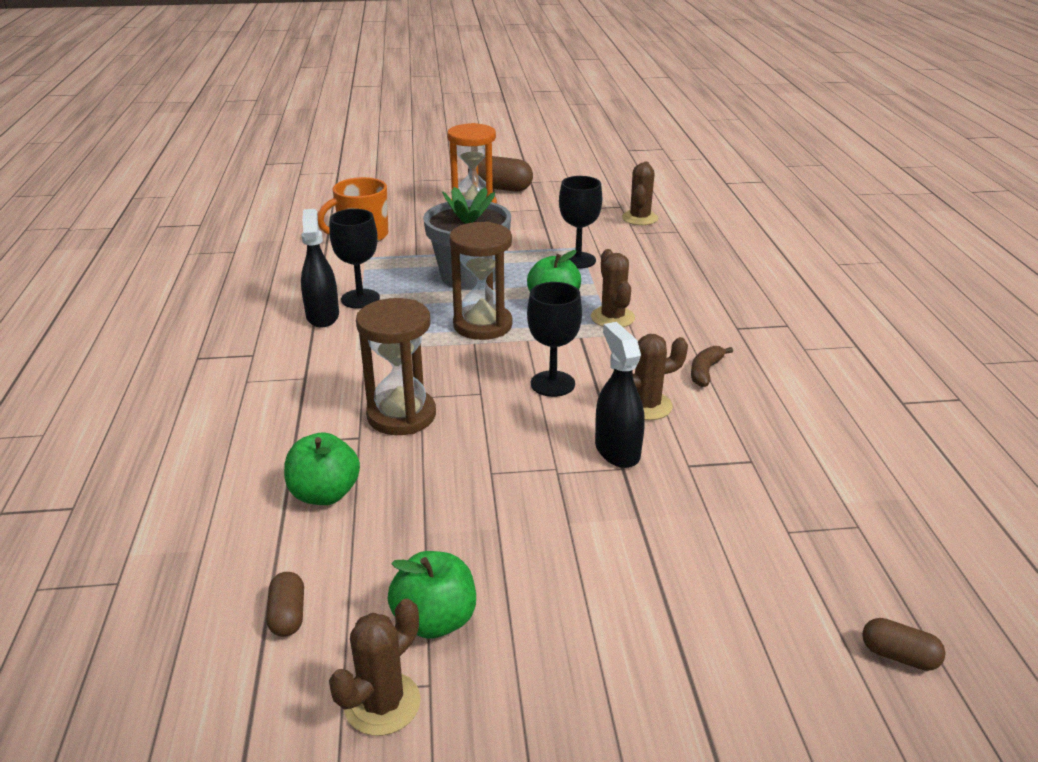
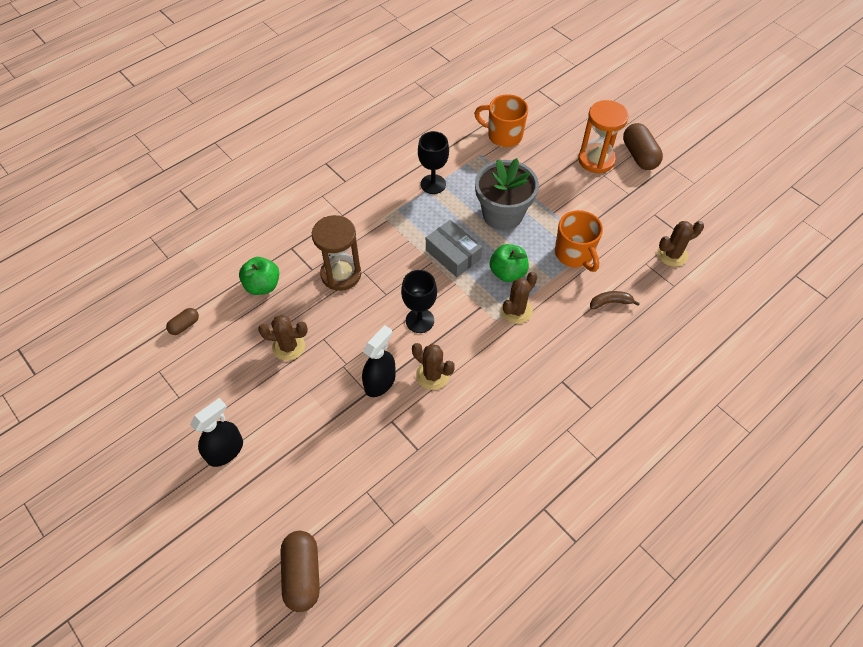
camera: 55 degrees right, 25 degrees up
black spray bottle [301,209,339,327] -> black spray bottle moved to [190,398,243,467]
brown cactus [329,599,421,736] -> brown cactus moved to [258,315,308,361]
green apple [388,551,476,639] -> none
brown hourglass [449,222,512,340] -> grey box [426,220,482,277]
black goblet [559,176,602,269] -> orange mug [555,210,603,272]
brown banana [691,346,733,387] -> brown banana moved to [590,291,640,309]
brown capsule [862,618,945,671] -> brown capsule [280,531,320,612], size x1.85

